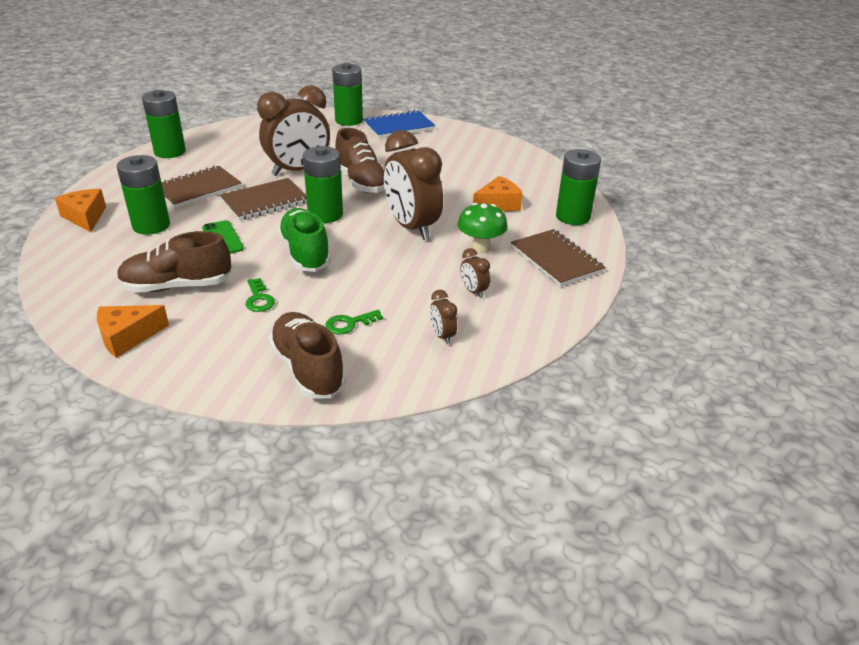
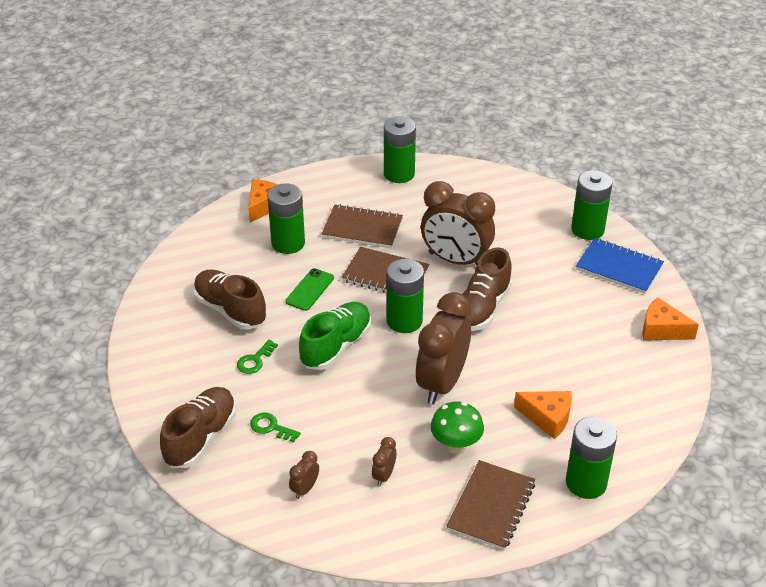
camera: 55 degrees right, 5 degrees up
orange cheese [97,305,169,358] -> orange cheese moved to [642,297,699,340]

